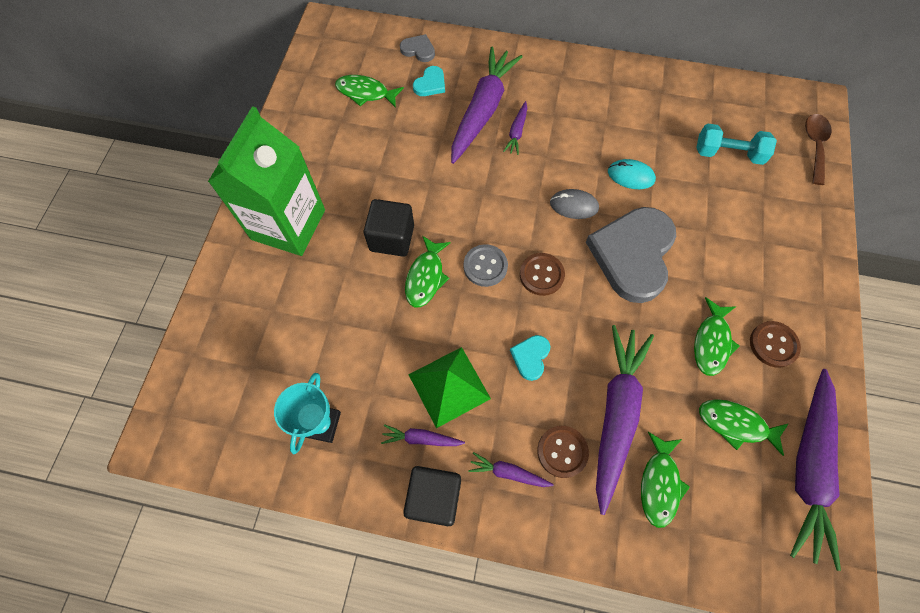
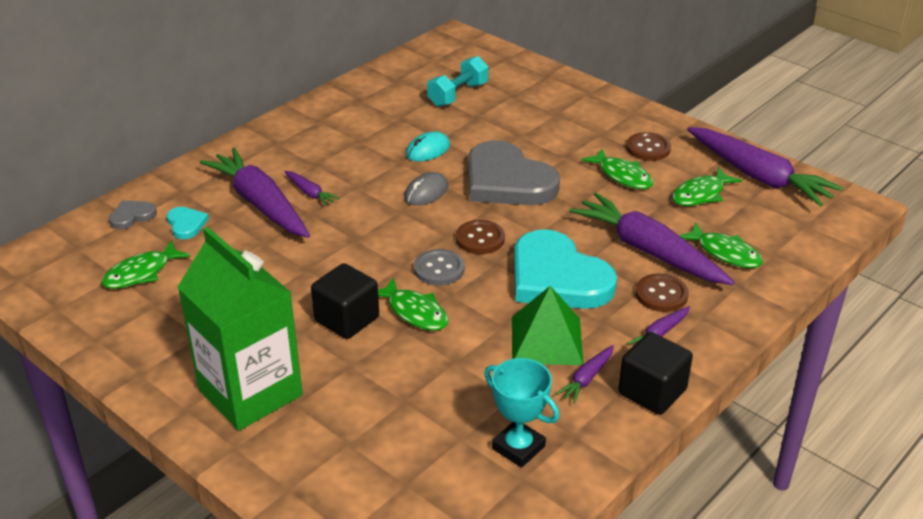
camera: 60 degrees left, 30 degrees down
turquoise heart [510,335,550,381] -> turquoise heart [514,229,617,309], size x2.35
brown spoon [805,114,832,185] -> none

